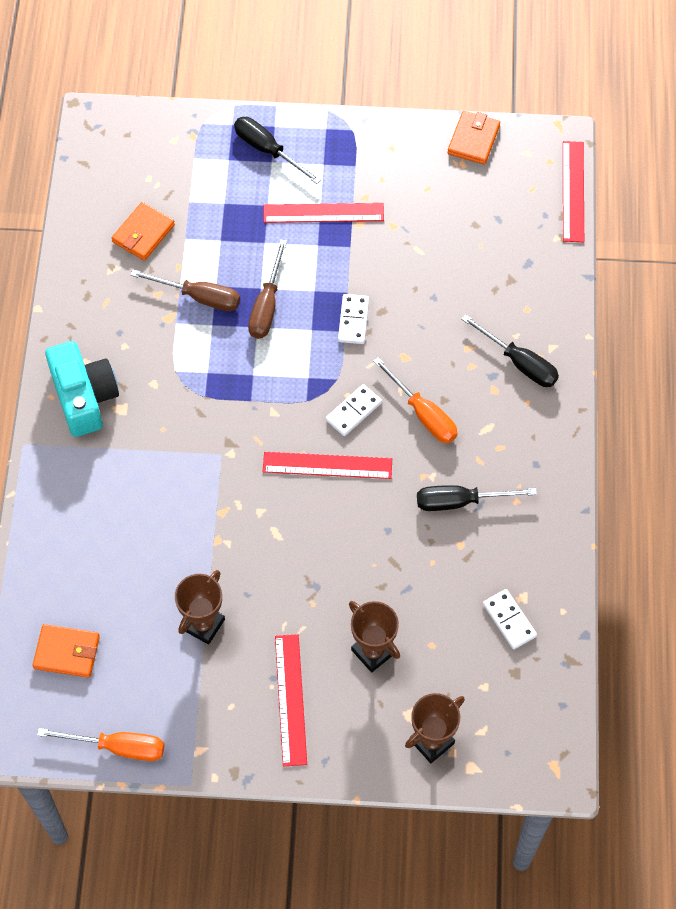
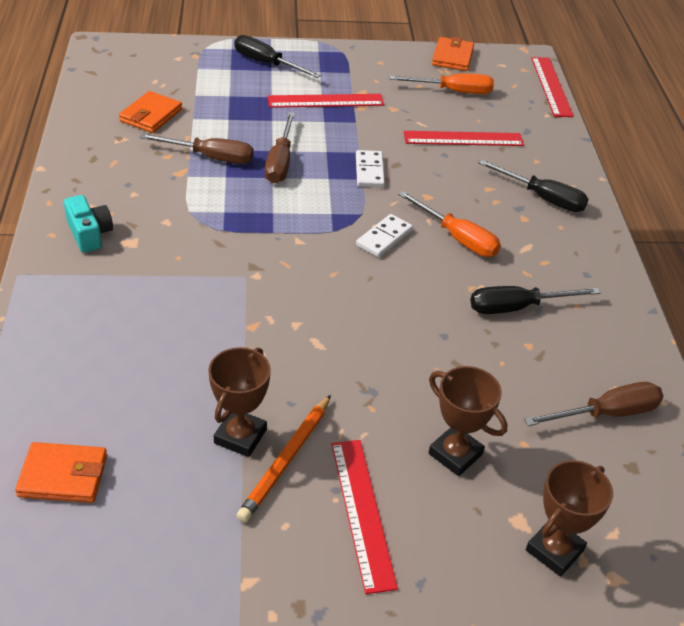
camera: 10 degrees left, 20 degrees down
orange screwdriver [37,728,165,761] -> orange screwdriver moved to [390,73,494,94]
turquoise camera [45,341,119,437] -> turquoise camera [64,195,113,253], size x0.60
red ruler [263,452,392,479] -> red ruler moved to [404,131,524,146]
white domino [483,589,537,649] -> brown screwdriver [524,382,664,426]
none -> orange pencil [236,395,331,523]

